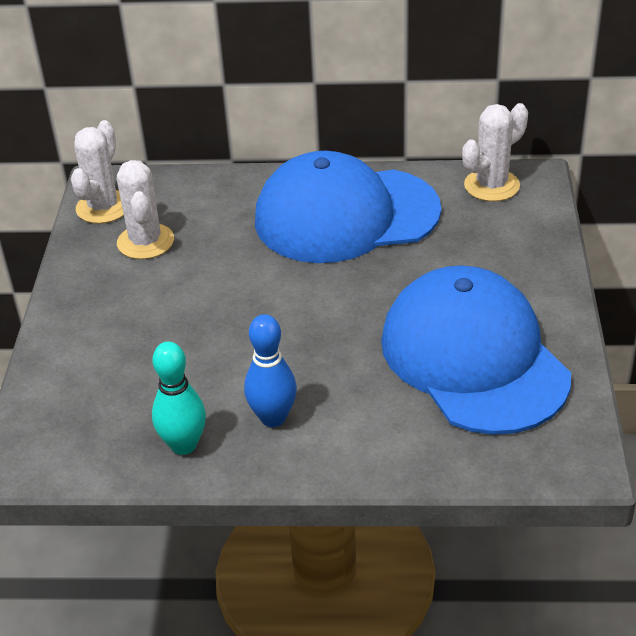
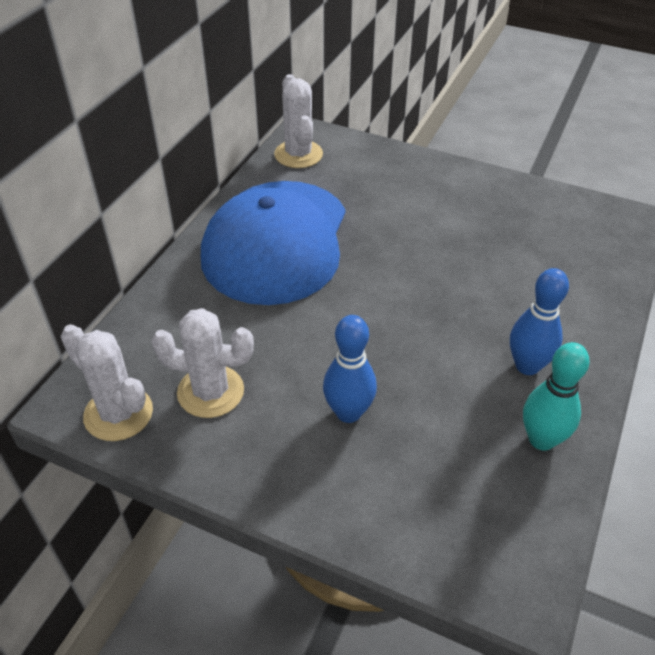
camera: 70 degrees left, 5 degrees up
blue cap [381,265,571,435] -> none
none -> blue bowling pin [323,315,377,423]

